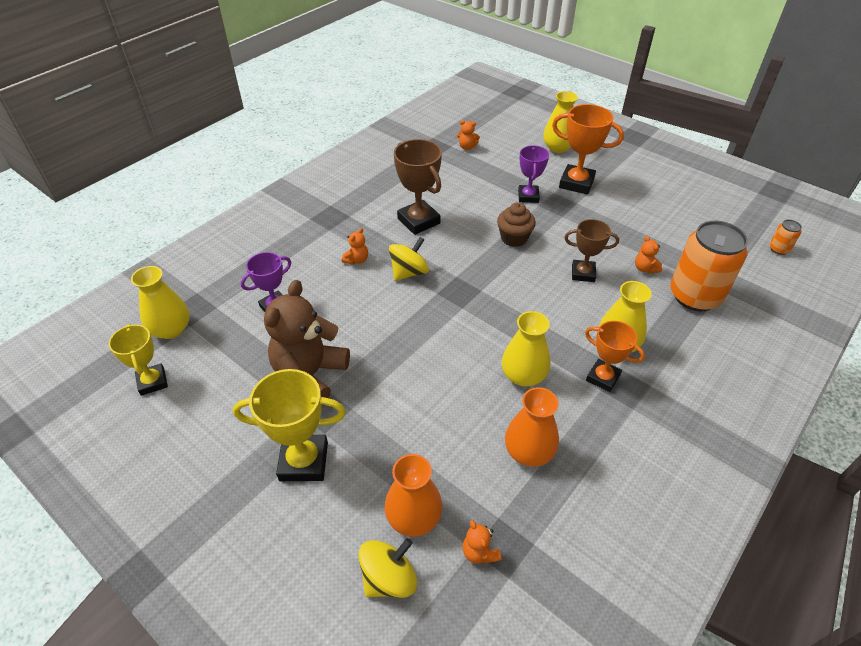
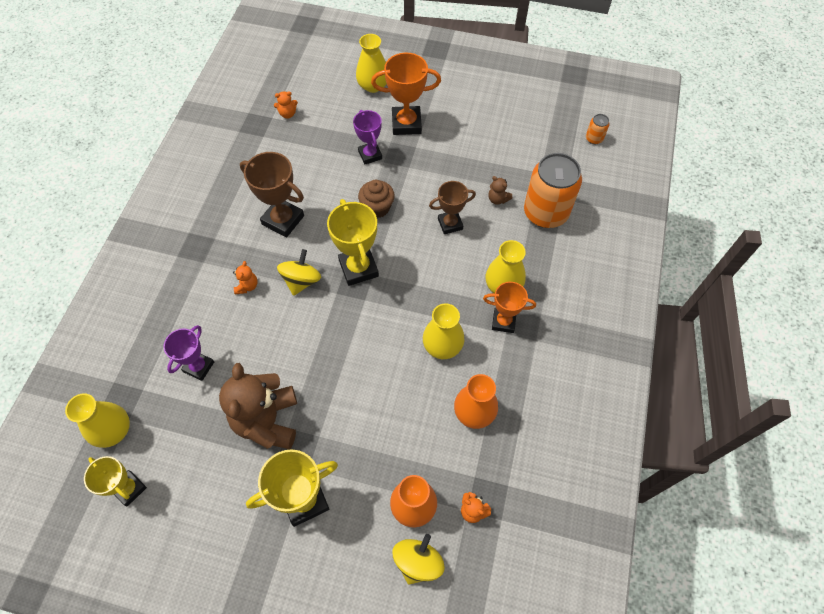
camera: 25 degrees left, 15 degrees up
orange teddy bear [635,236,662,274] -> brown teddy bear [488,176,512,205]
none -> yellow trophy [327,199,379,286]

